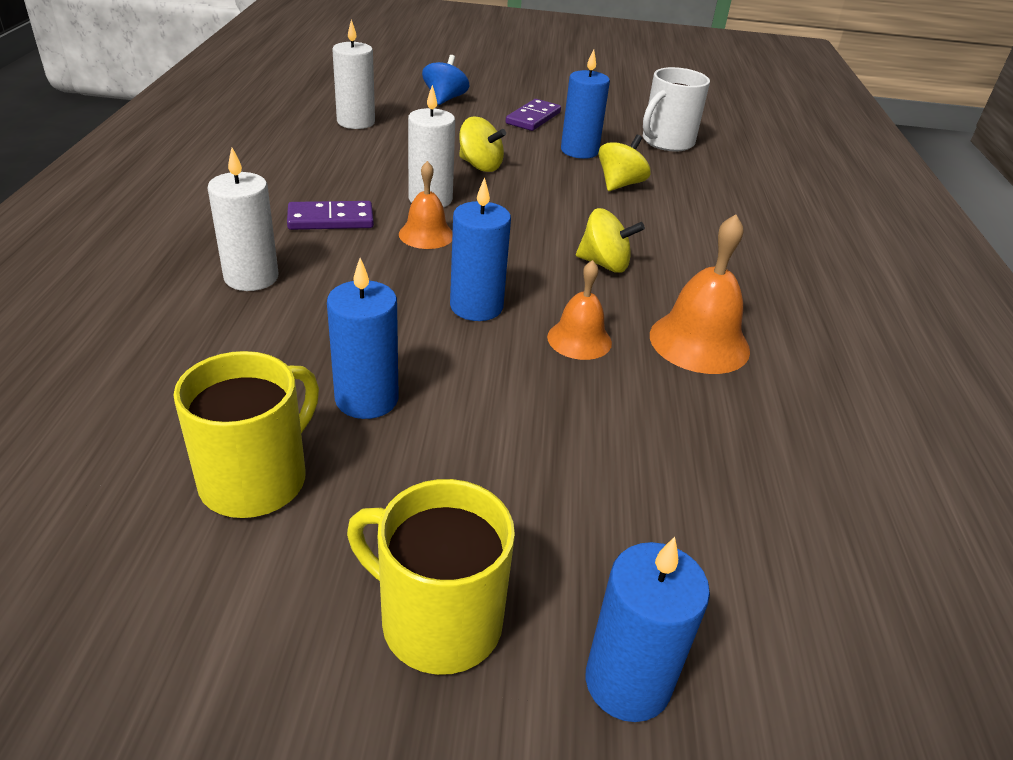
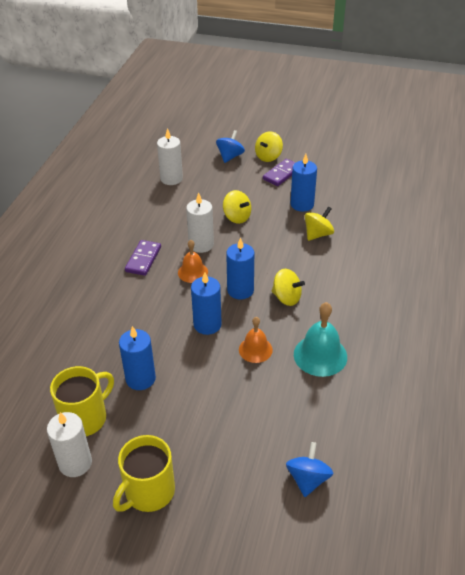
camera: 15 degrees right, 5 degrees up
white candle [208,148,278,291] -> white candle moved to [47,412,92,477]
purple domino [287,201,374,230] -> purple domino turned 75 degrees counterclockwise [125,240,161,276]
yellow mug [347,479,515,675] -> yellow mug turned 90 degrees counterclockwise [113,435,175,512]
blue candle [586,537,710,722] -> blue candle moved to [226,238,254,299]
white mug [643,67,710,152] -> none
orange bell [650,214,750,374] -> turquoise bell [294,302,347,377]
none -> yellow spinning top [255,131,283,162]
none -> blue spinning top [286,442,333,497]

